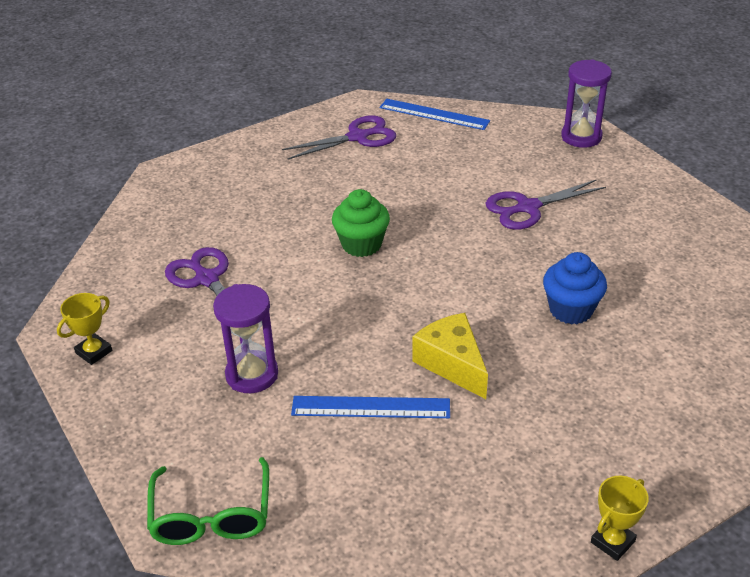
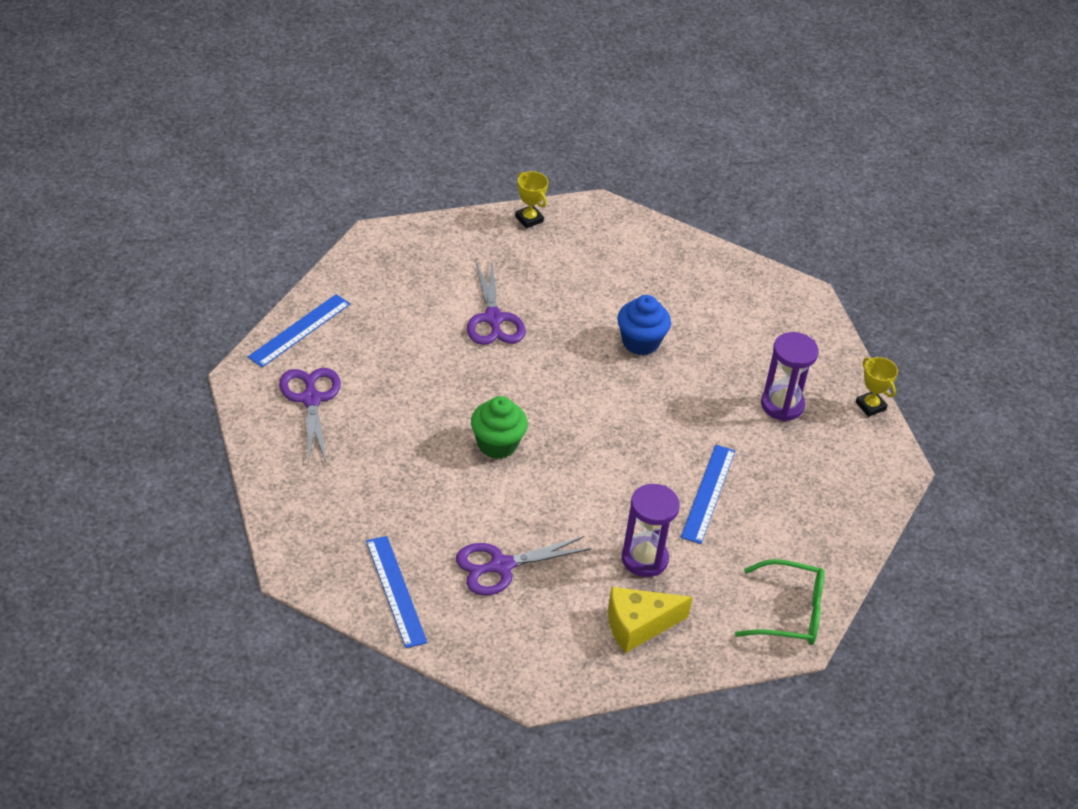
camera: 80 degrees left, 5 degrees up
yellow trophy [57,293,112,365] -> yellow trophy moved to [515,171,548,228]
yellow cheese [412,313,488,399] -> yellow cheese moved to [608,587,693,653]
purple hourglass [561,59,612,148] -> purple hourglass moved to [761,332,819,421]
none -> blue ruler [366,536,428,648]

